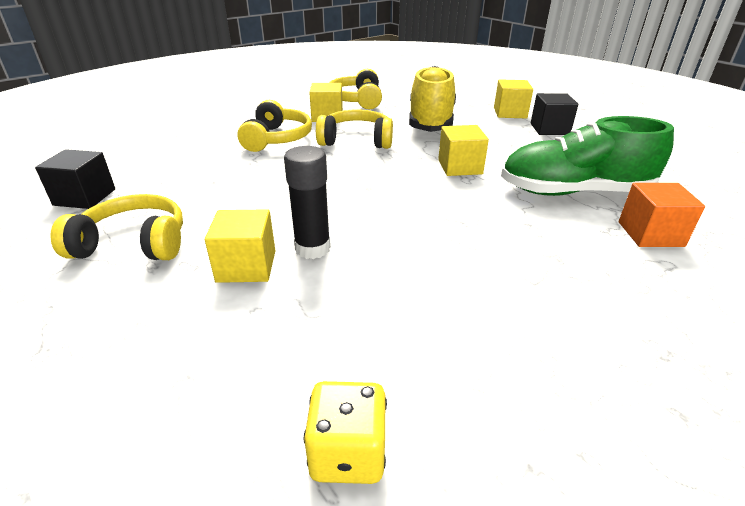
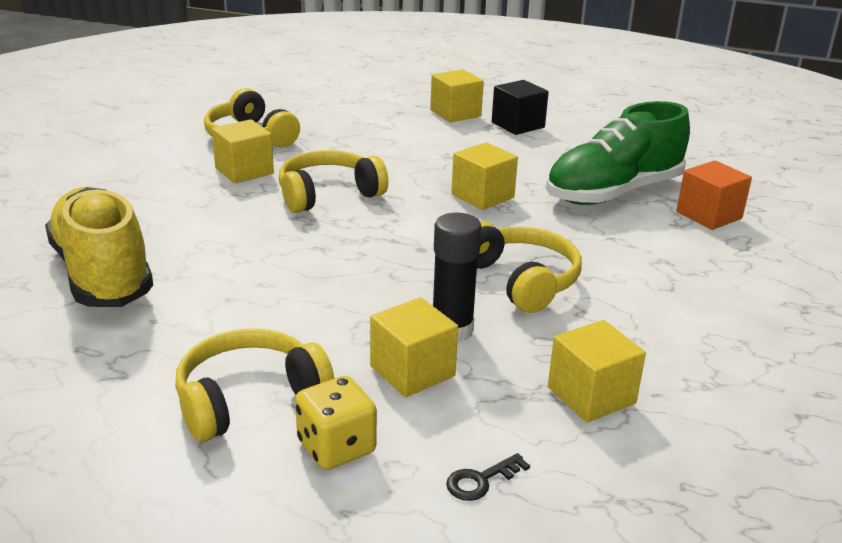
camera: 35 degrees left, 5 degrees down
black cube [35,149,115,209] -> none
yellow headphones [237,100,312,152] -> yellow headphones moved to [477,221,582,313]
yellow dice [304,381,387,484] -> yellow dice moved to [295,376,377,470]
yellow shoe [409,66,456,132] -> yellow shoe moved to [45,187,153,307]
none -> black key [446,453,530,501]
none -> yellow cube [548,320,646,423]

